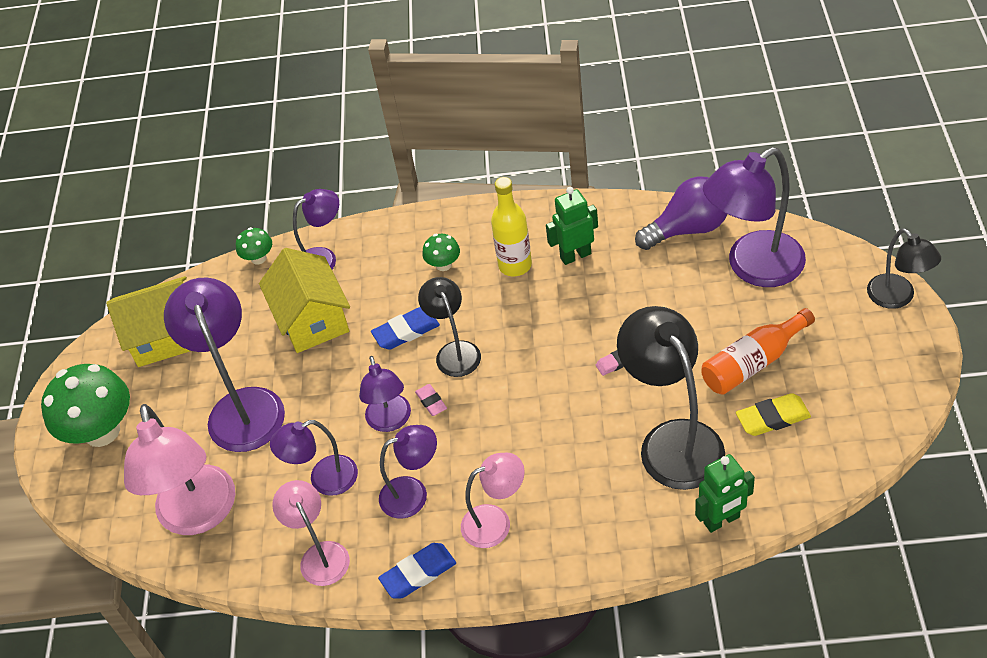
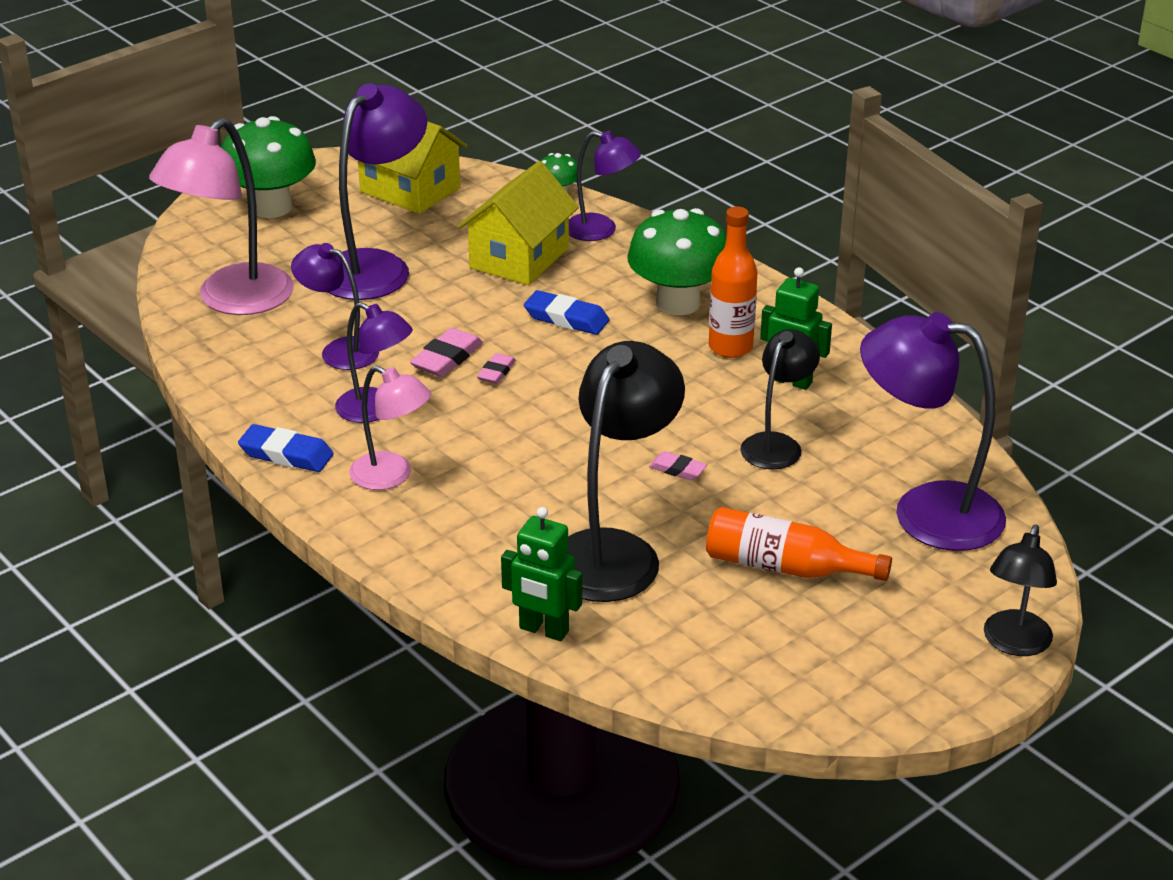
camera: 45 degrees right, 15 degrees down
pink lamp [272,480,350,586] -> none
purple lamp [359,356,411,432] -> pink eraser [410,328,483,377]
black lamp [418,277,481,377] -> black lamp moved to [740,329,820,470]
green mushroom [422,234,460,271] -> green mushroom [628,208,727,315], size x2.12
yellow bottle [491,177,532,276] -> orange bottle [709,206,757,358]
purple light bulb [635,176,727,250] -> none
yellow eraser [736,393,811,436] -> none

